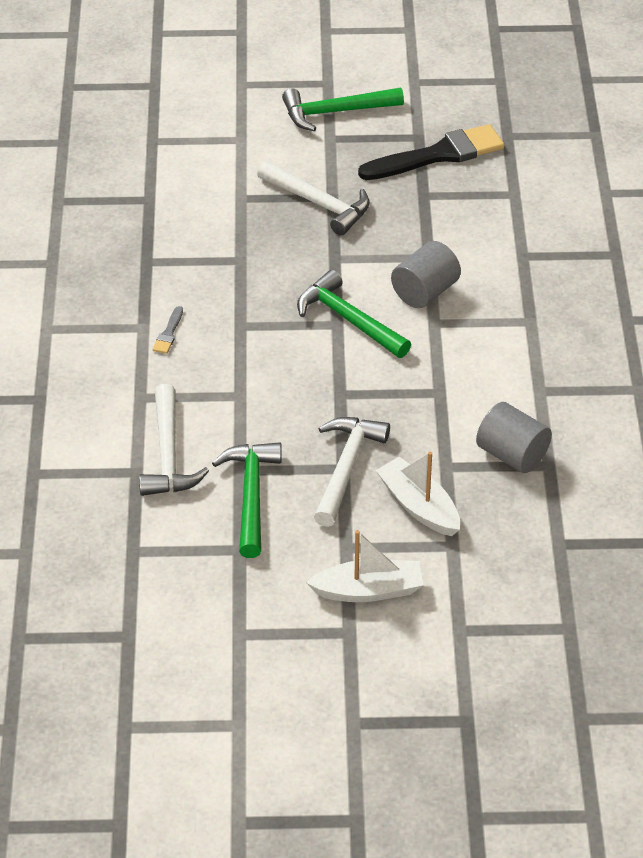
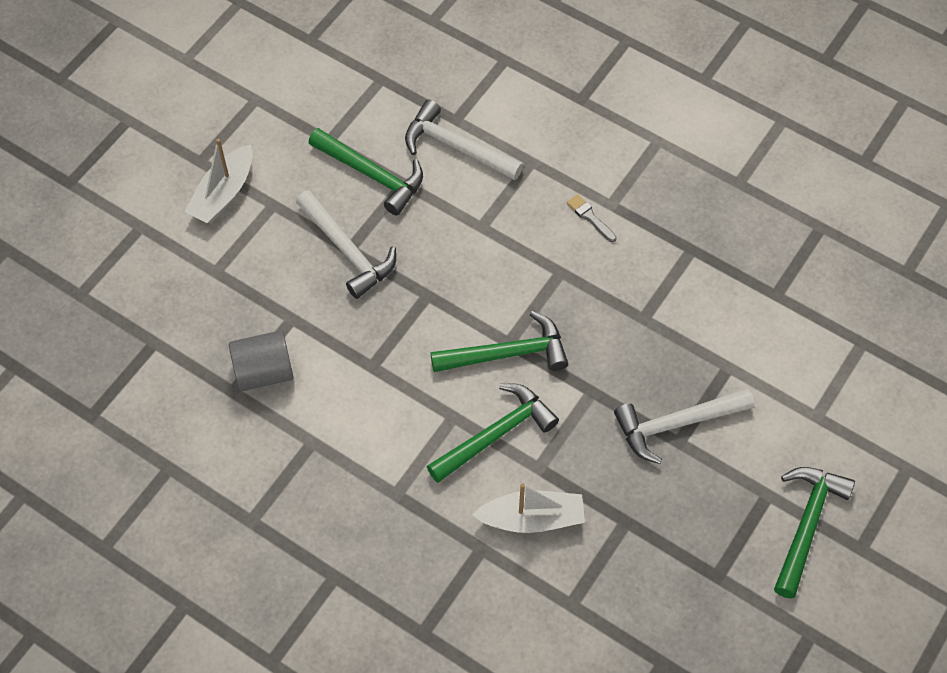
camera: 125 degrees right, 15 degrees up
black brush [358,124,504,180] -> none
white boat [376,452,460,536] -> white boat moved to [472,483,585,533]
grey cylinder [391,241,461,308] -> green hammer [426,383,559,483]

